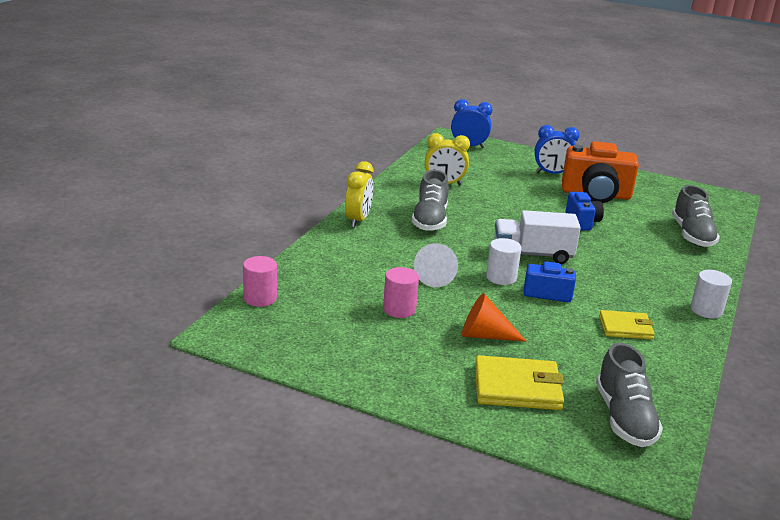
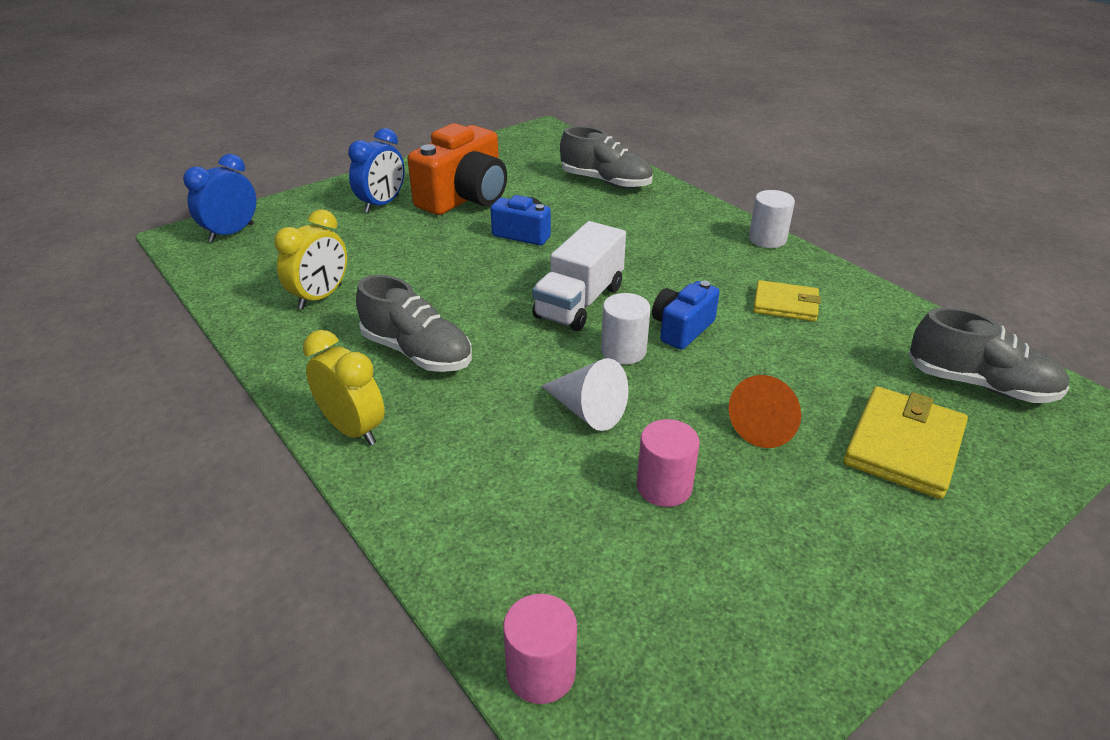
camera: 60 degrees left, 10 degrees up
yellow wallet [599,310,655,340] -> yellow wallet turned 75 degrees clockwise [753,280,821,322]

